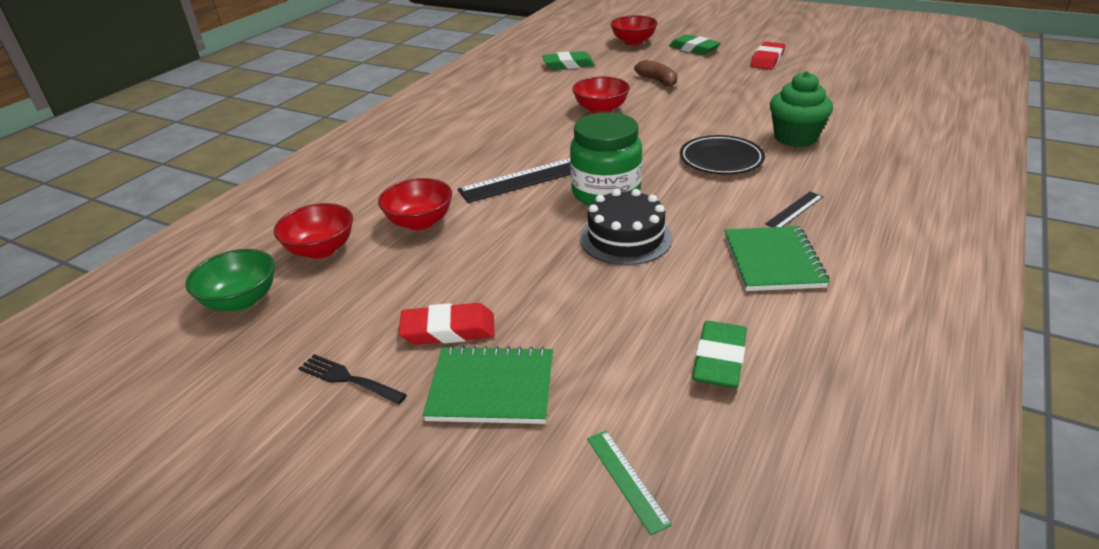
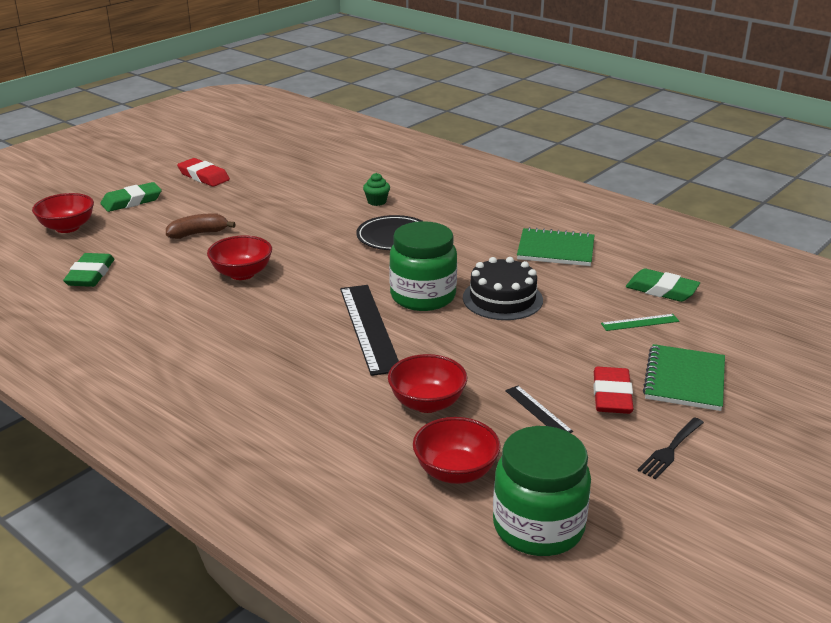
camera: 80 degrees left, 5 degrees down
green bowl [185,249,275,311] -> green jar [493,426,591,556]
green ruler [587,431,672,535] -> green ruler moved to [601,314,679,331]
black ruler [765,192,823,227] -> black ruler moved to [505,386,573,433]
green cupcake [770,71,833,147] -> green cupcake [363,173,390,206], size x0.52

